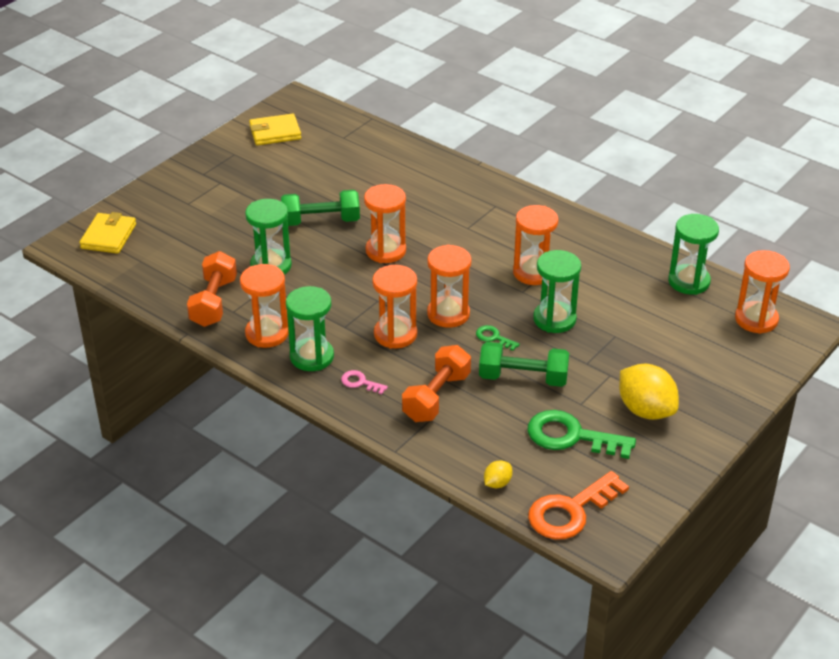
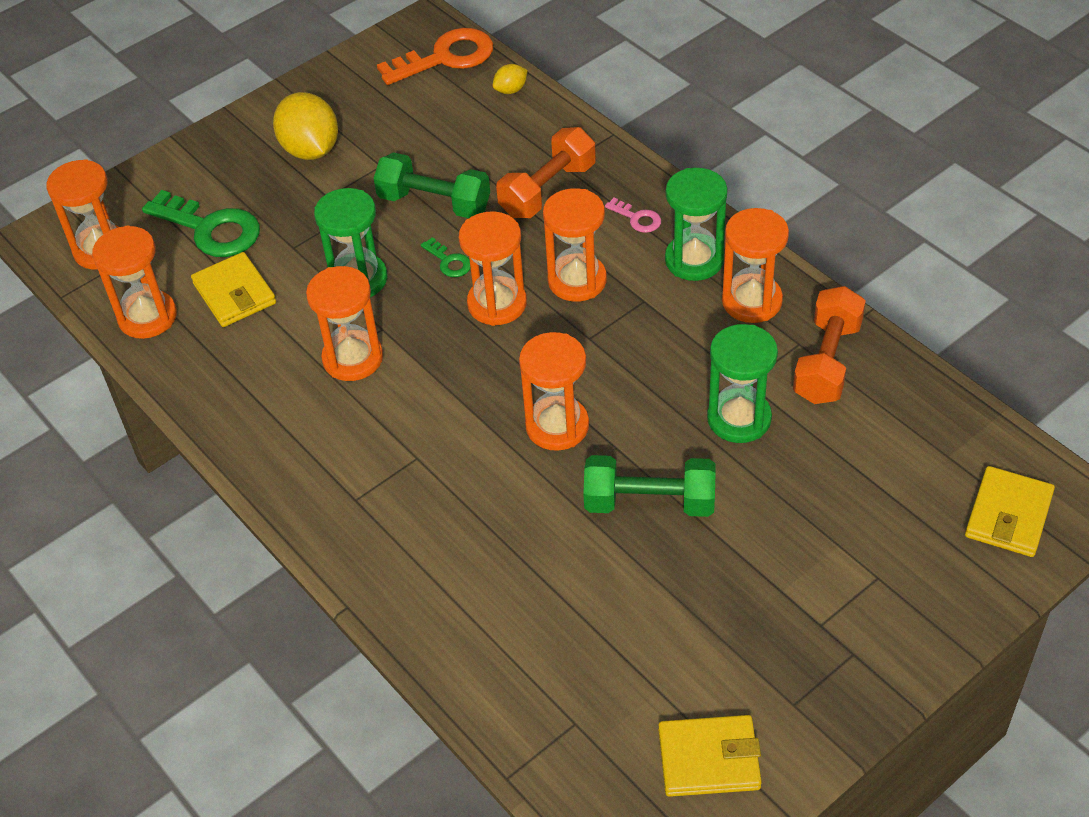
camera: 165 degrees left, 10 degrees up
green key [528,410,636,459] -> green key moved to [142,190,260,257]
green hourglass [668,214,719,295] -> orange hourglass [92,225,177,339]
none -> yellow wallet [191,252,276,327]

